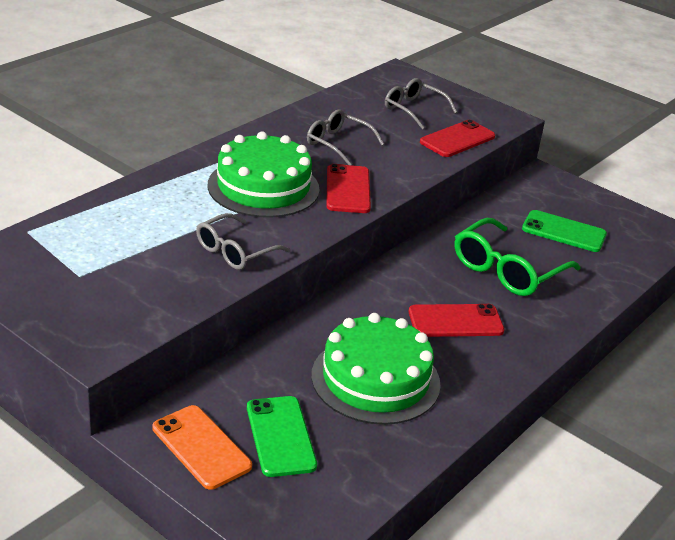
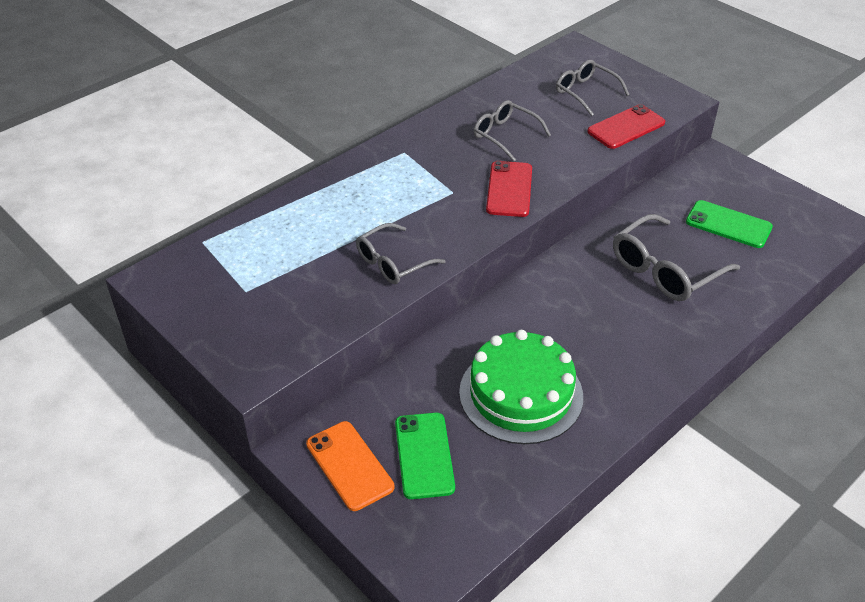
camera: 10 degrees right, 10 degrees up
green cake [208,131,320,218] -> none
red phone [409,304,504,337] -> none
green glasses [454,218,580,296] -> grey glasses [613,214,740,301]

